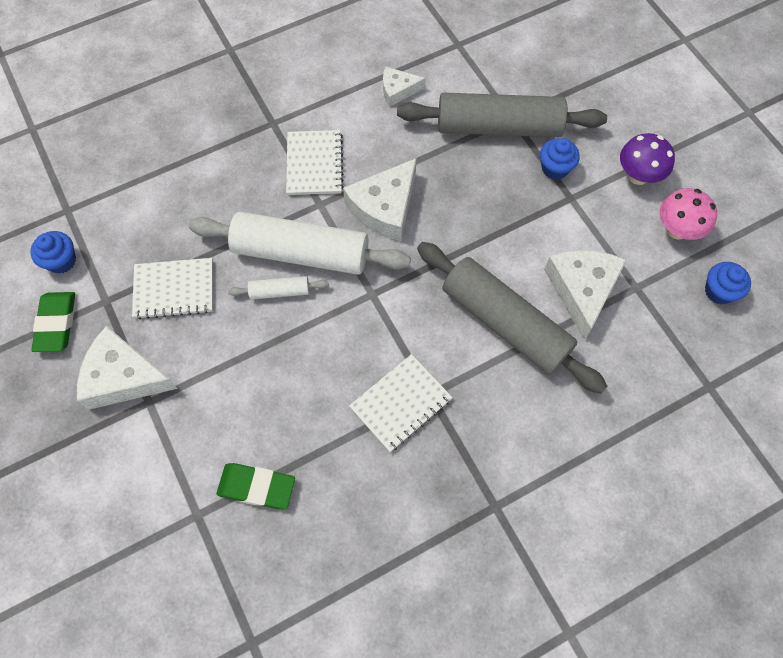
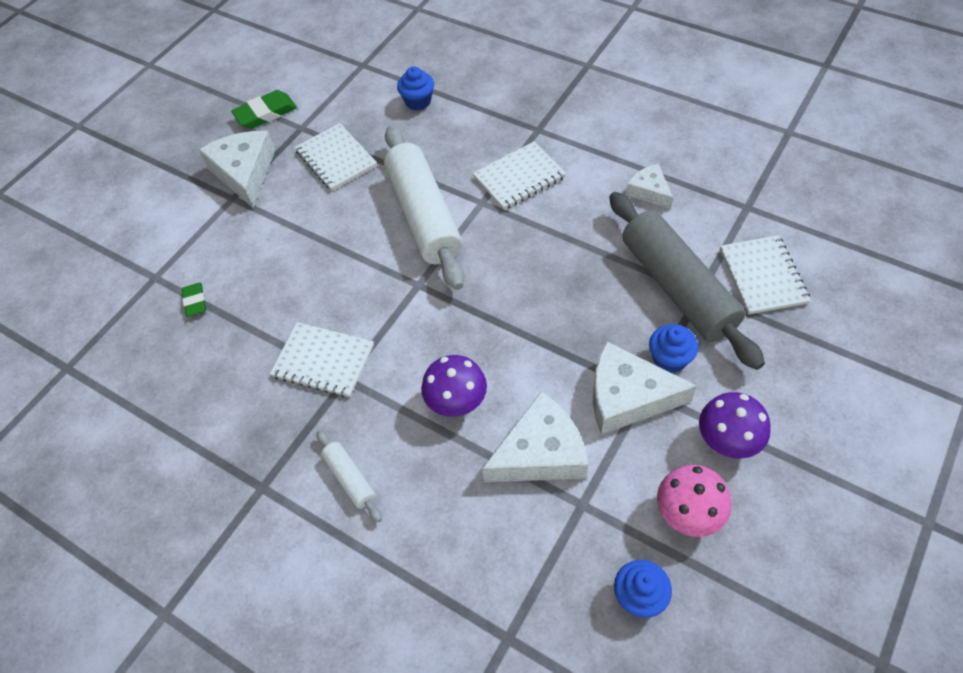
camera: 65 degrees right, 10 degrees down
blue cupcake [30,231,76,274] -> blue cupcake moved to [397,66,434,110]
green eraser [217,463,295,509] -> green eraser [182,283,206,317], size x0.61
white rolling pin [228,276,329,300] -> white rolling pin moved to [316,430,382,522]
white cheese [343,158,417,241] -> white cheese moved to [593,341,697,435]
grey rolling pin [417,242,608,394] -> purple mushroom [421,355,487,417]
none -> white notebook [720,235,811,315]

